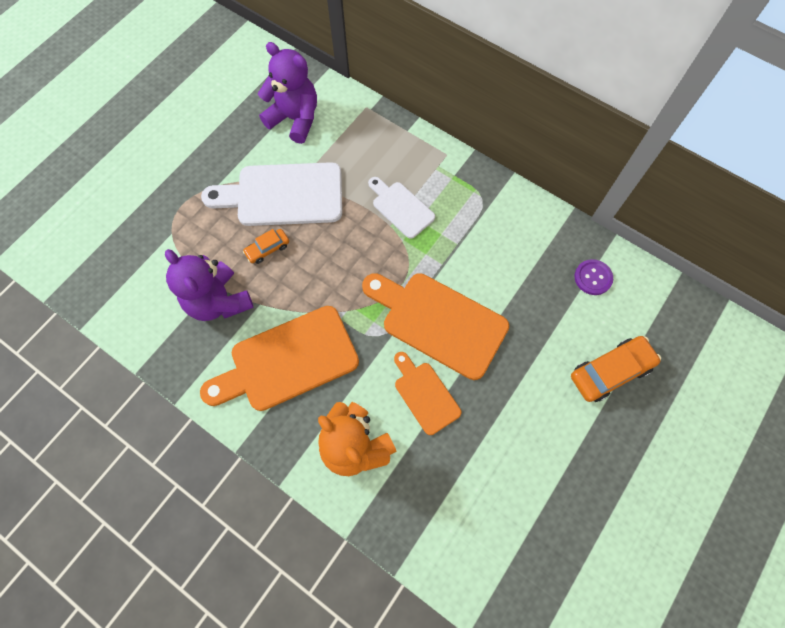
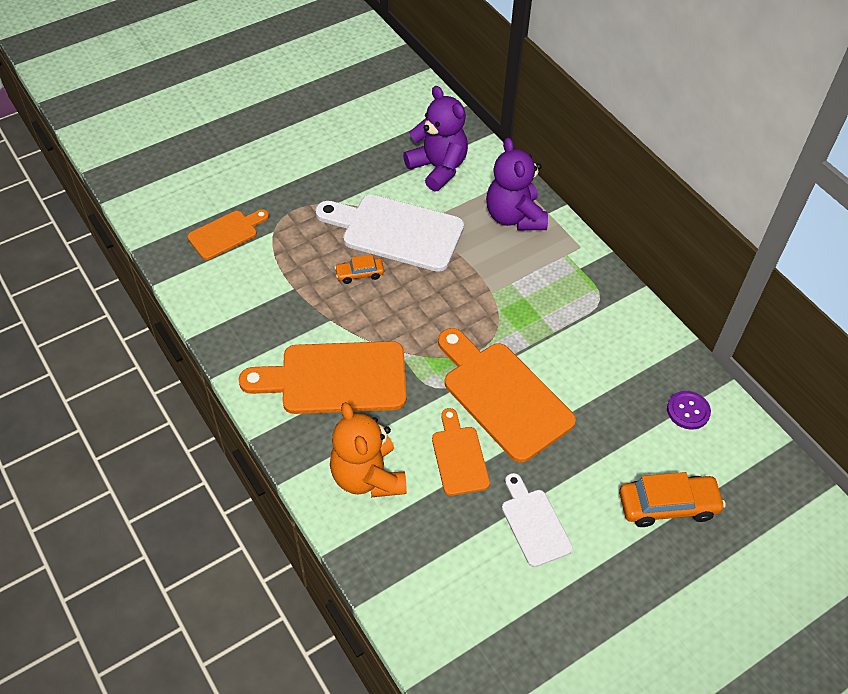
camera: 20 degrees right, 15 degrees down
purple teddy bear [165,249,254,321] -> purple teddy bear moved to [486,137,548,230]
white cutting board [368,177,435,239] -> white cutting board moved to [502,473,573,567]
none -> orange cutting board [187,209,269,260]

